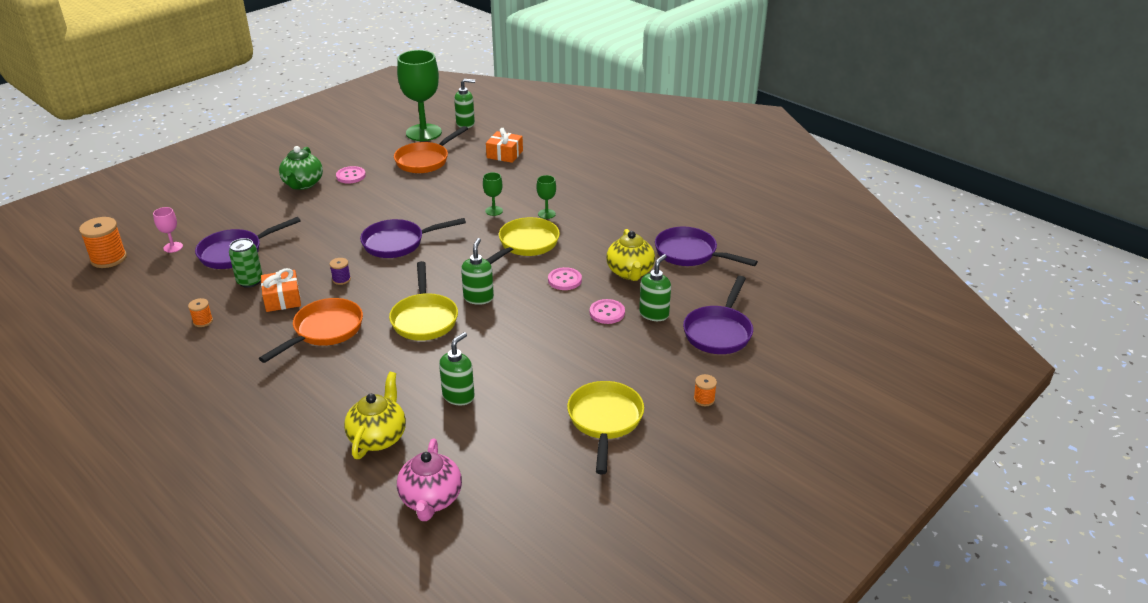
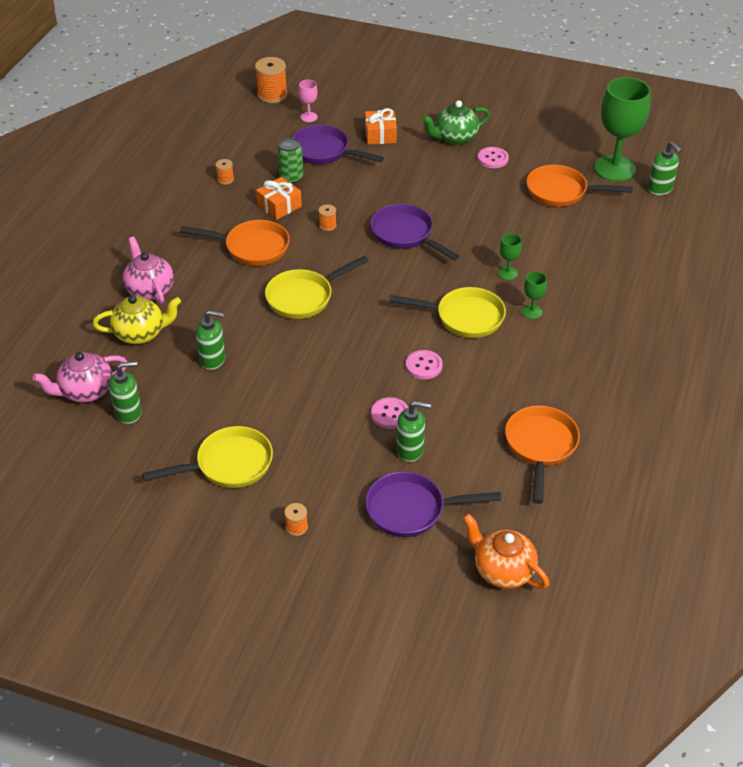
camera: 65 degrees right, 10 degrees up
purple spool [330,258,351,285] -> orange spool [318,204,337,231]
green soap dispenser [461,238,494,305] -> green soap dispenser moved to [109,361,142,424]
orange gift [486,128,523,163] -> orange gift moved to [365,108,397,144]
yellow teapot [606,229,655,281] -> none
purple pan [655,227,758,266] -> orange pan [505,406,580,504]
none -> pink teapot [123,236,174,304]
none -> orange teapot [463,514,549,589]

